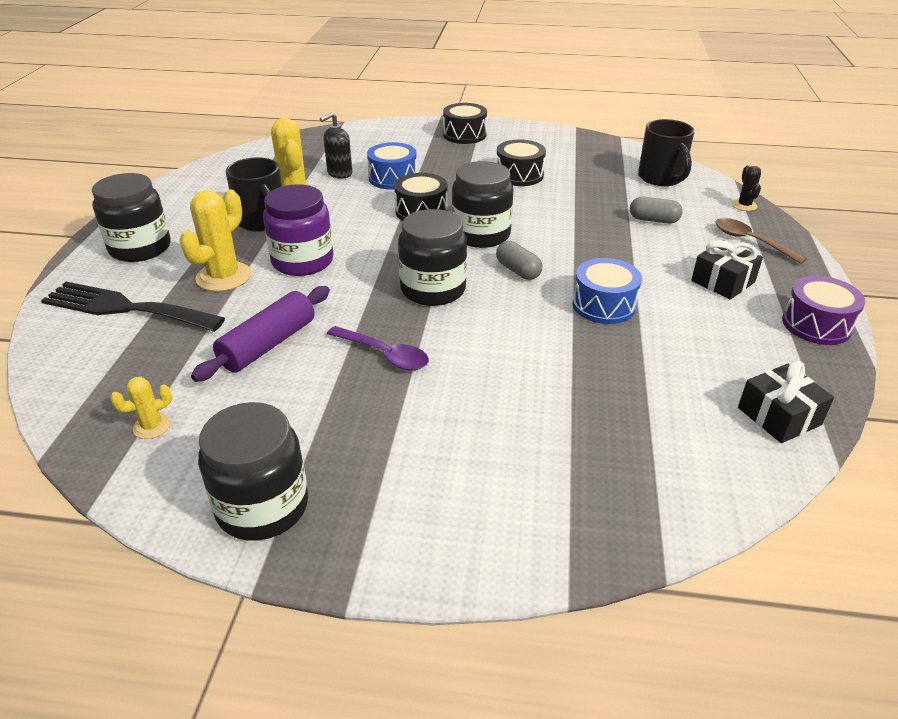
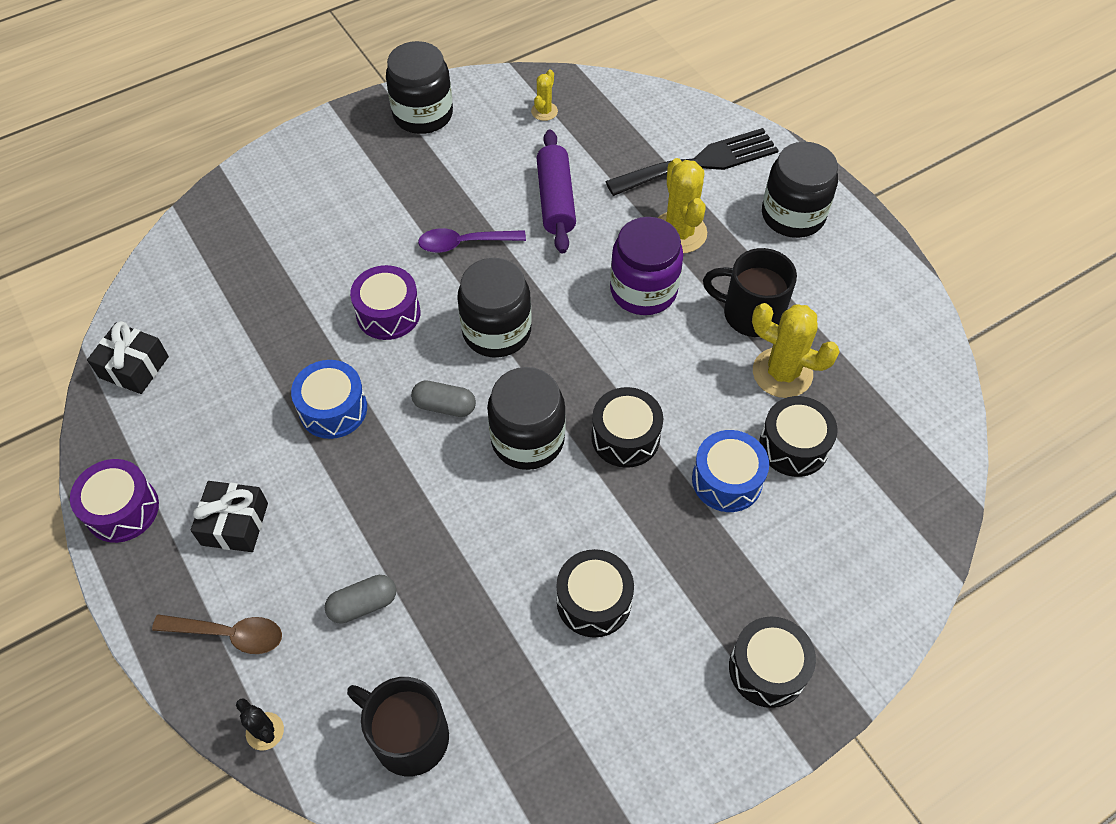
camera: 140 degrees right, 20 degrees up
black soap dispenser [320,112,352,178] -> black drum [759,396,838,477]
none -> purple drum [350,265,421,340]

